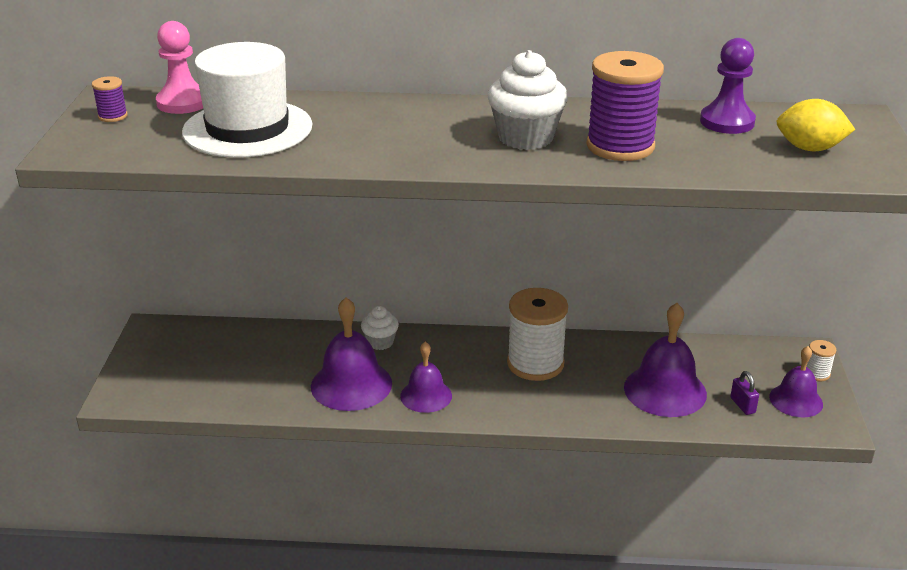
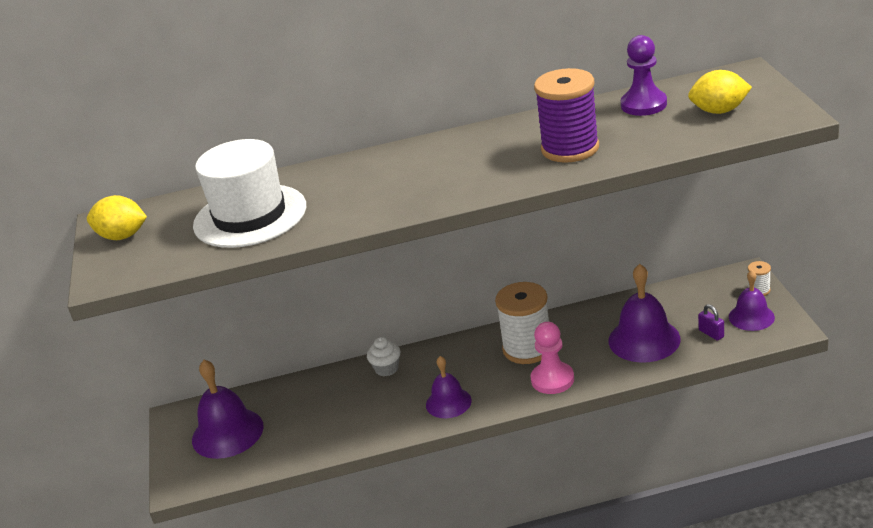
camera: 10 degrees left, 0 degrees up
purple spool [92,76,128,122] -> yellow lemon [87,195,147,240]
pink pawn [156,21,203,114] -> pink pawn moved to [531,322,574,394]
purple bell [311,297,392,411] -> purple bell moved to [192,360,264,459]
white cupcake [487,50,568,150] -> none

